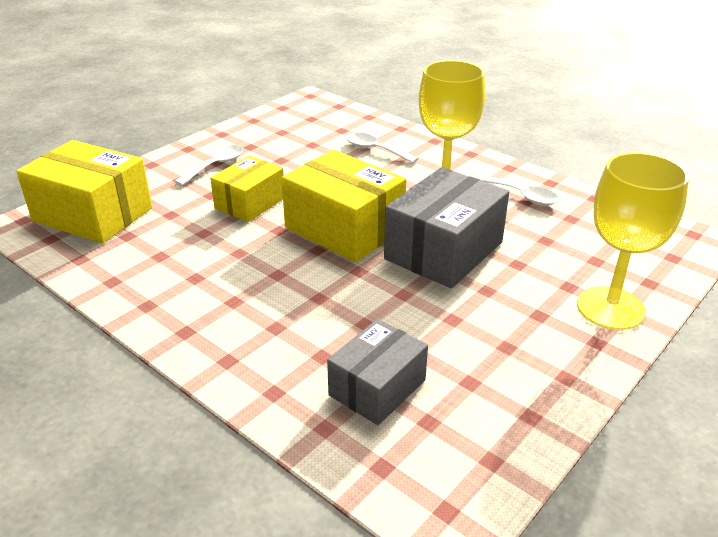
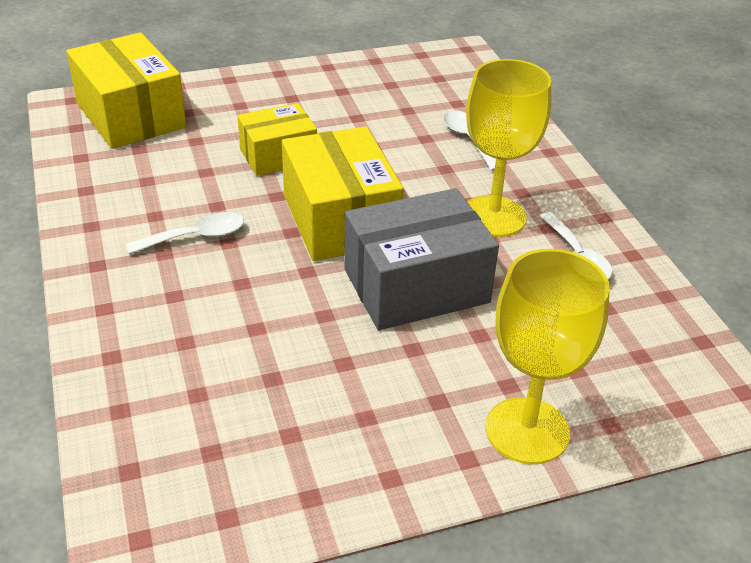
camera: 30 degrees right, 5 degrees up
white spoon [174,145,243,186] -> white spoon moved to [126,212,244,254]
grey box [327,319,428,425] -> none

